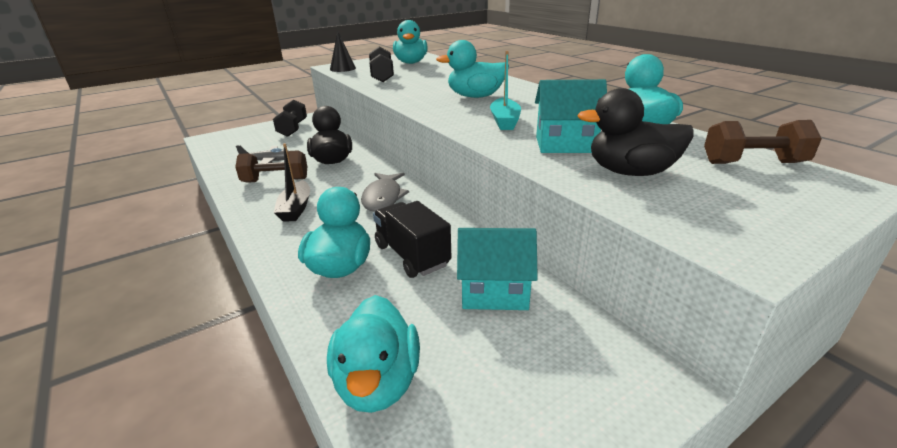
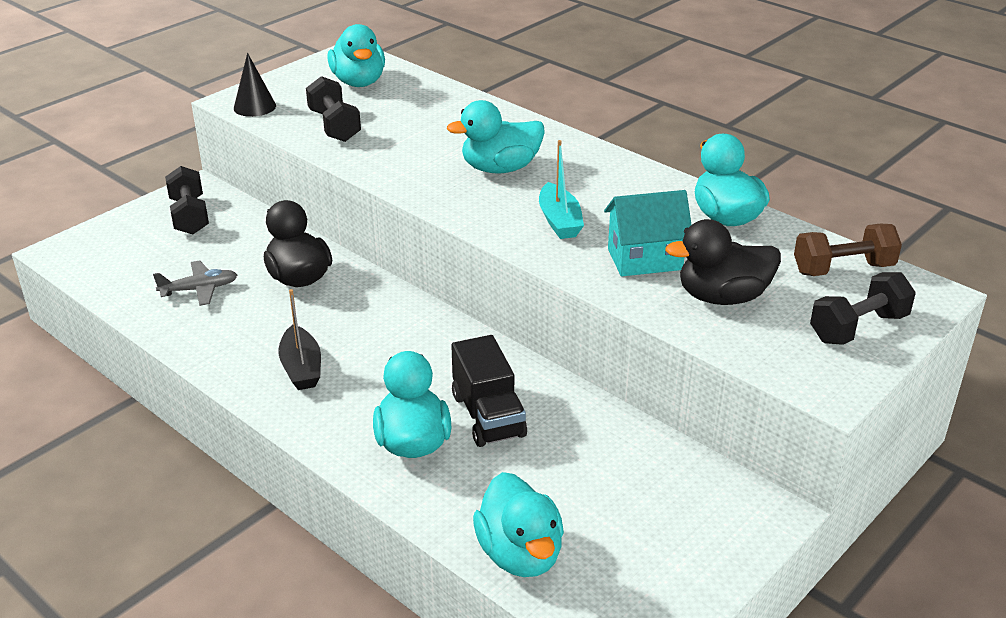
camera: 15 degrees left, 5 degrees up
brown dumbbell [235,150,307,183] -> none
grey fish [361,173,409,212] -> none
black truck [373,201,451,278] -> black truck turned 150 degrees counterclockwise [451,335,527,447]
turquoise house [457,228,538,310] -> none
none -> black dumbbell [810,272,916,345]

